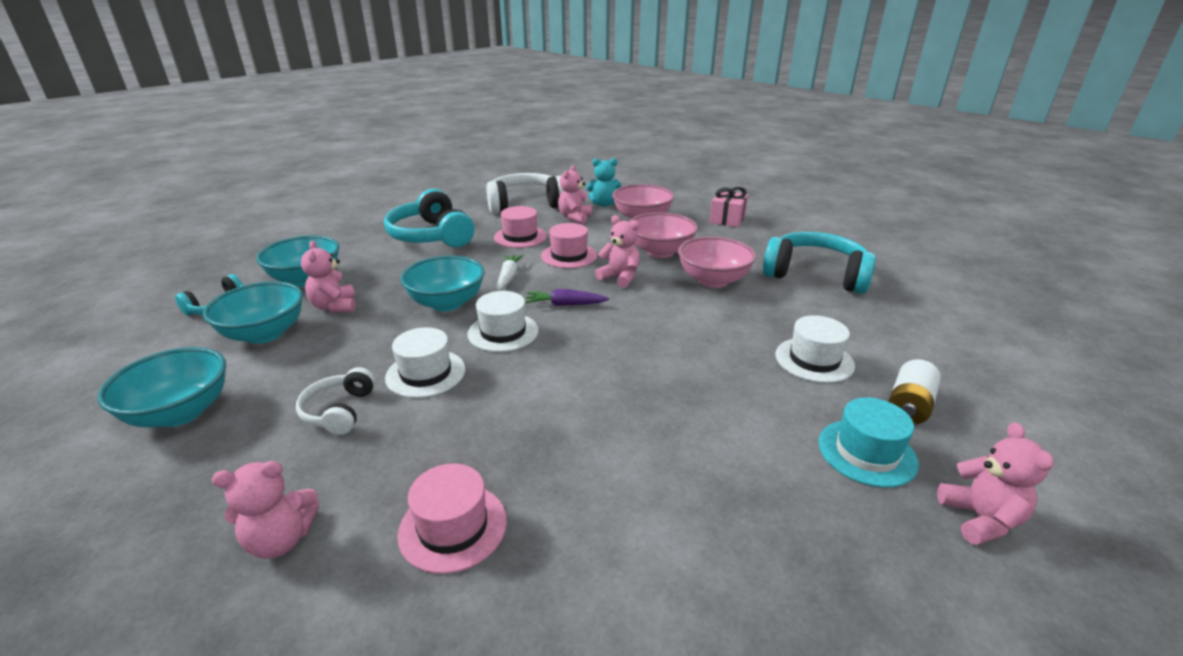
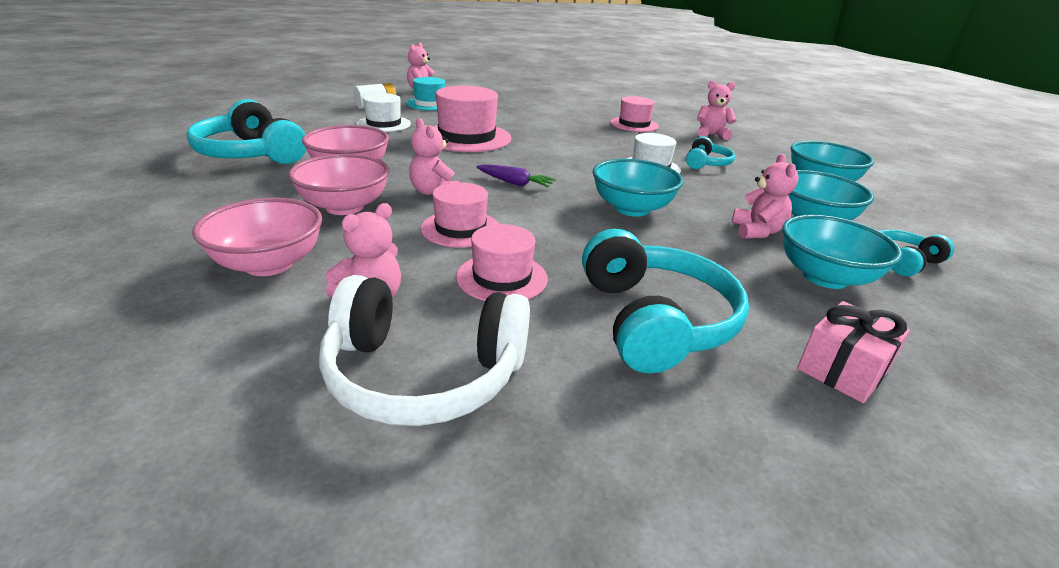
camera: 160 degrees left, 0 degrees up
white headphones [296,367,376,435] -> turquoise headphones [686,137,735,169]
white hat [467,291,539,352] -> none
white carrot [497,254,523,291] -> none
turquoise teddy bear [586,158,622,207] -> none
pink gift [710,187,748,227] -> pink gift moved to [797,301,910,403]
none -> pink hat [433,85,511,152]

